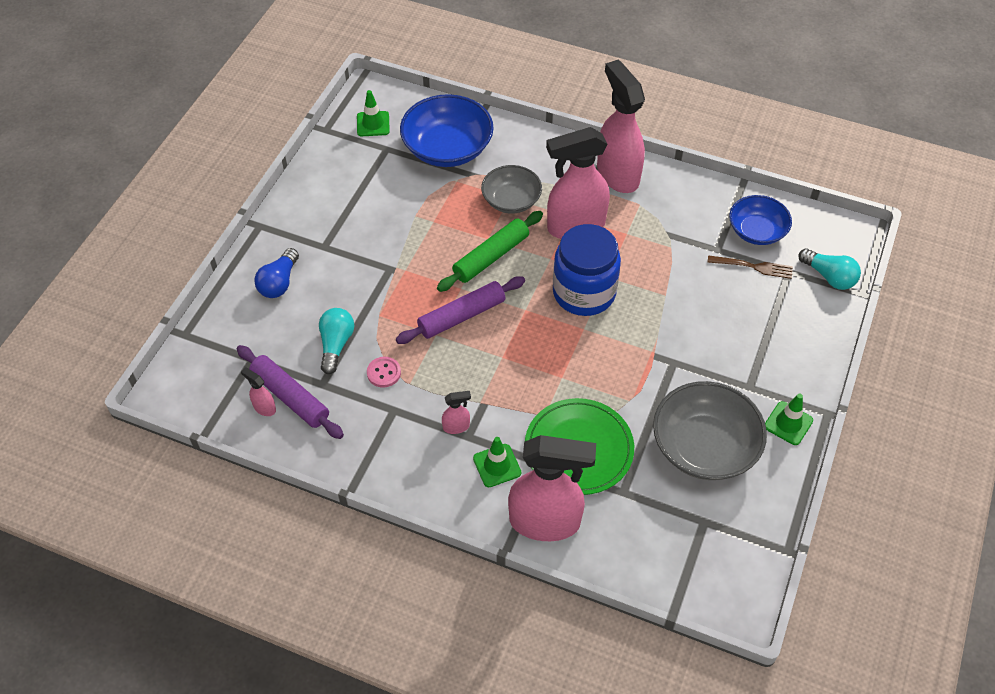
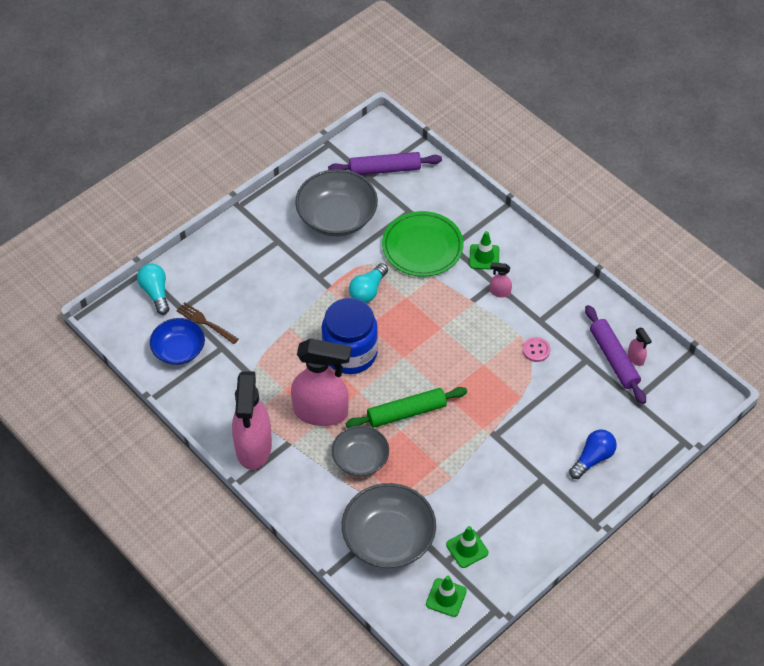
camera: 155 degrees left, 0 degrees up
turquoise light bulb [319,308,354,374] -> turquoise light bulb moved to [349,263,388,303]
purple rolling pin [396,276,525,344] -> purple rolling pin moved to [328,152,442,175]
blue bowl [400,94,494,167] -> grey bowl [342,483,436,568]
pink spray bottle [508,435,596,541] -> none
green traffic cone [765,394,813,445] -> green traffic cone moved to [446,526,489,568]

